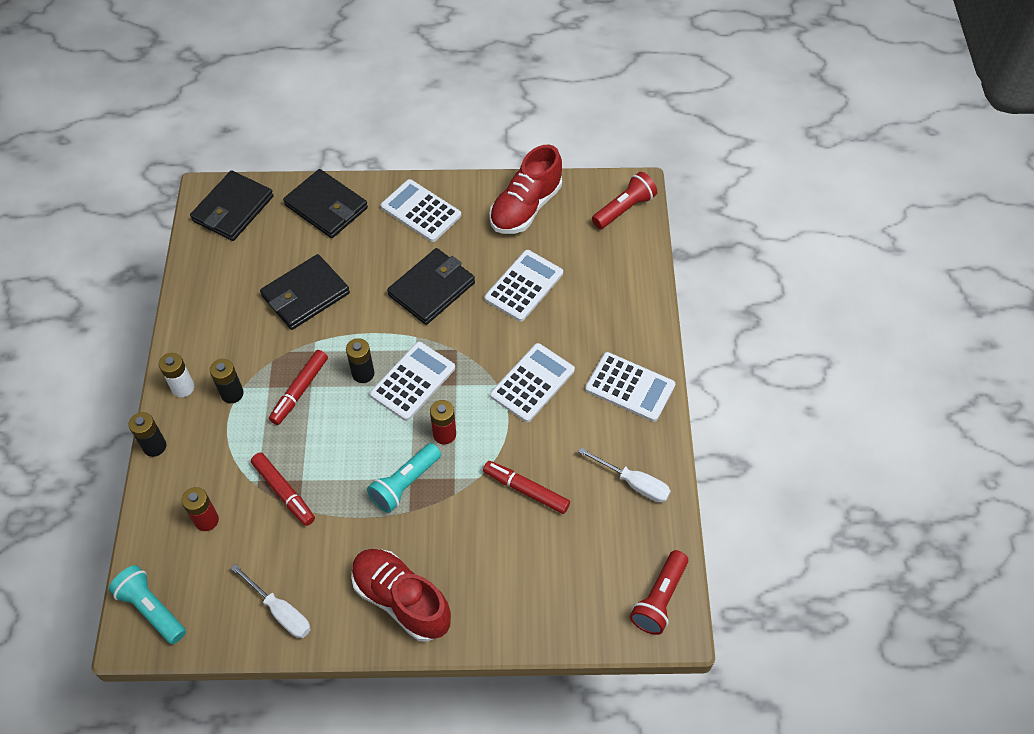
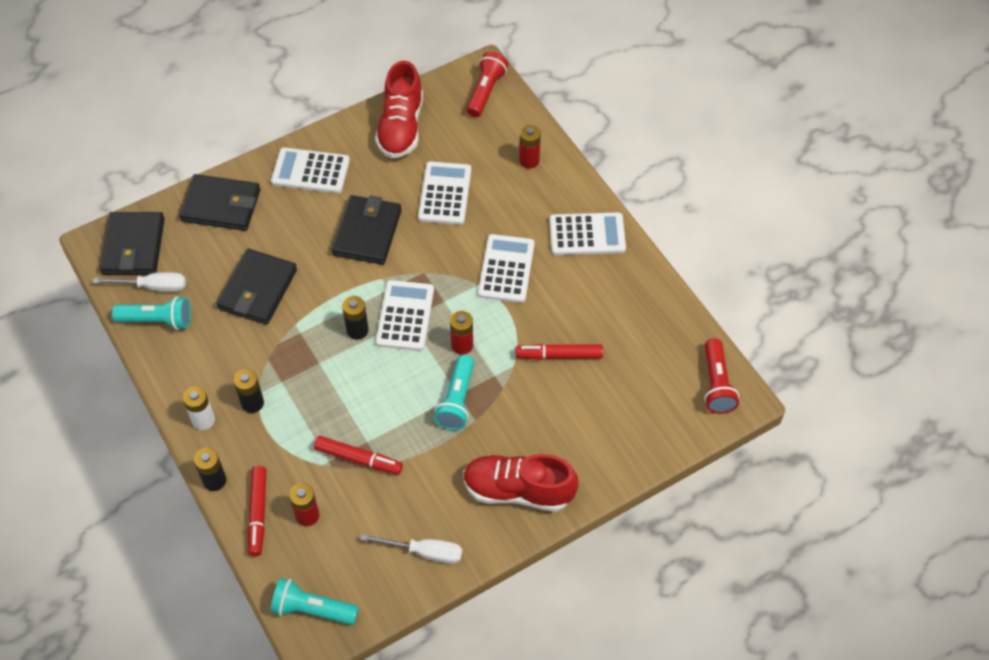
camera: 30 degrees left, 0 degrees up
red marker [269,350,328,425] -> red marker moved to [247,466,267,556]
white screwdriver [578,447,671,503] -> white screwdriver moved to [93,272,186,292]
none -> turquoise flashlight [112,296,191,330]
none -> red battery [519,125,541,169]

